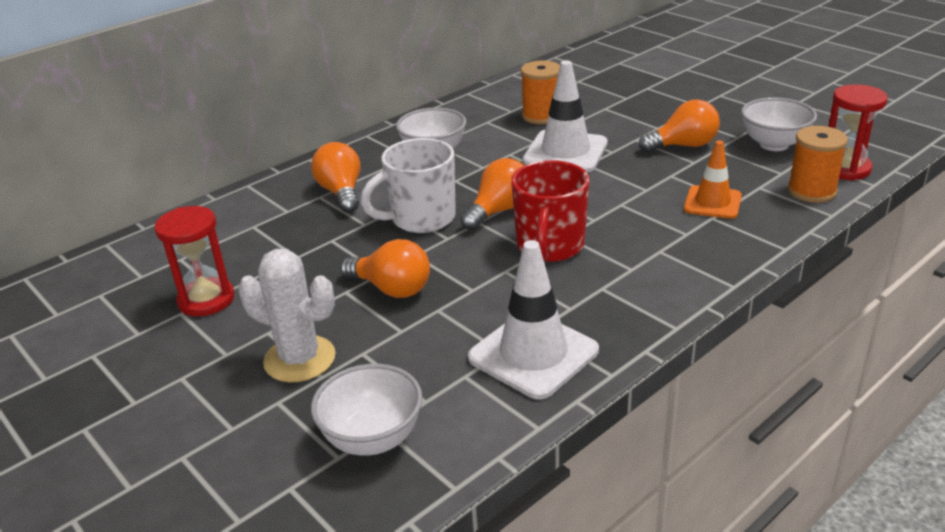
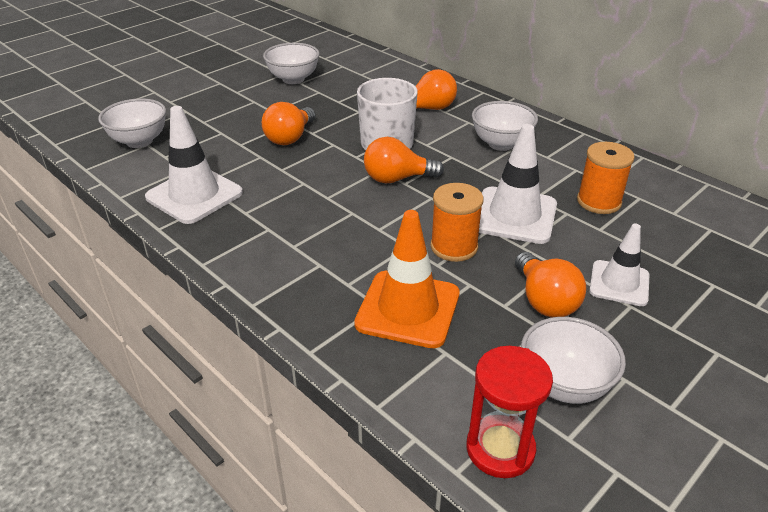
camera: 85 degrees right, 5 degrees up
red hourglass [155,206,235,317] -> white bowl [263,43,320,84]
white cactus [238,249,336,383] -> none
orange light bulb [460,158,524,230] -> orange light bulb turned 135 degrees clockwise [364,137,444,183]
red mug [511,160,589,262] -> none
orange traffic cone [684,140,742,219] -> orange traffic cone [354,210,460,348], size x1.56
orange spool [787,126,848,203] -> orange spool moved to [430,183,484,262]
none -> white traffic cone [589,224,650,306]

